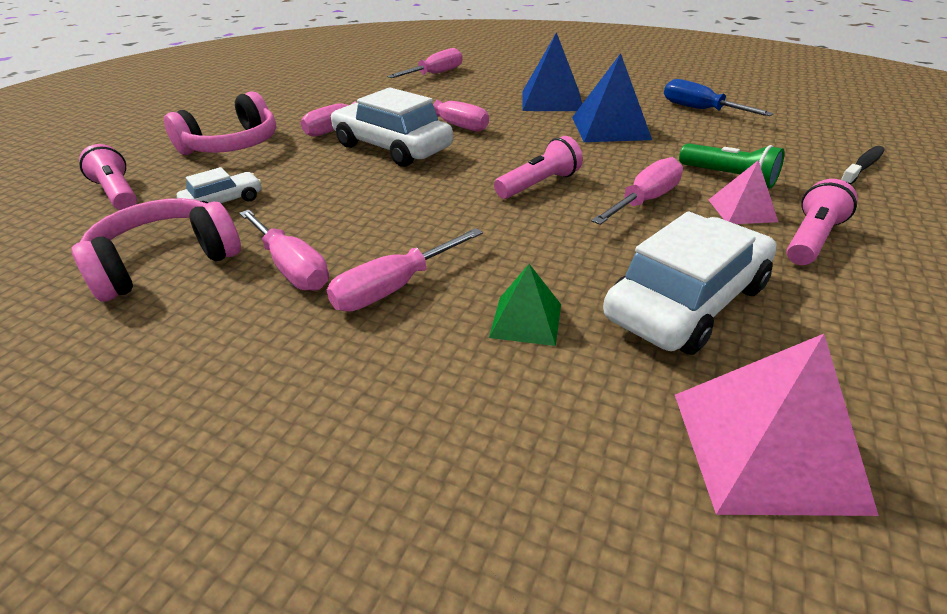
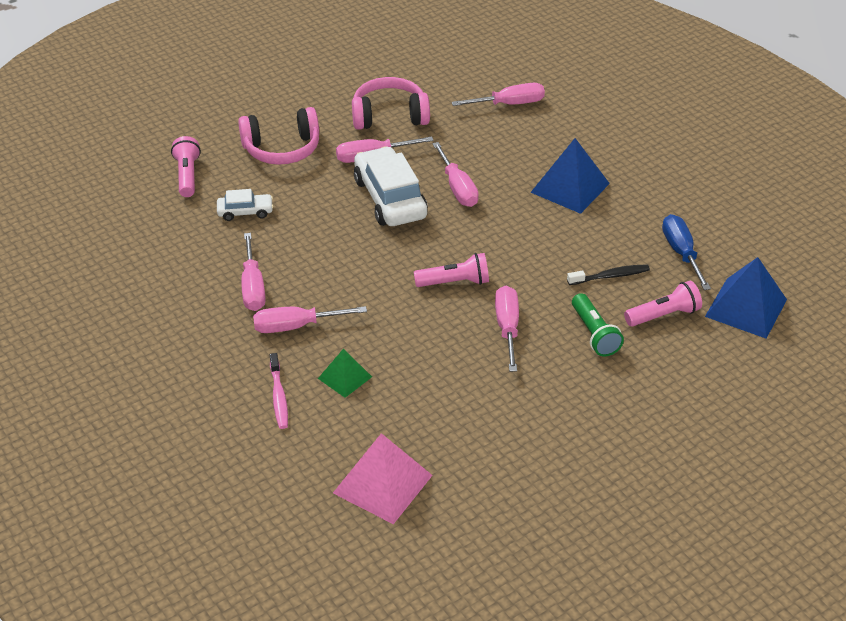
camera: 30 degrees right, 5 degrees up
pink headphones [72,198,241,301] -> pink headphones moved to [352,77,430,130]
blue pyramid [572,53,652,142] -> blue pyramid moved to [705,257,787,339]
pink screwdriver [591,157,683,225] -> pink screwdriver turned 75 degrees counterclockwise [495,286,519,372]
white car [603,212,777,355] -> none
pink pyramid [709,160,778,224] -> none
pink flashlight [786,179,857,265] -> pink flashlight moved to [624,281,702,327]
black toothbrush [841,146,885,185] -> black toothbrush moved to [567,264,650,285]
none -> pink toothbrush [270,353,288,429]

